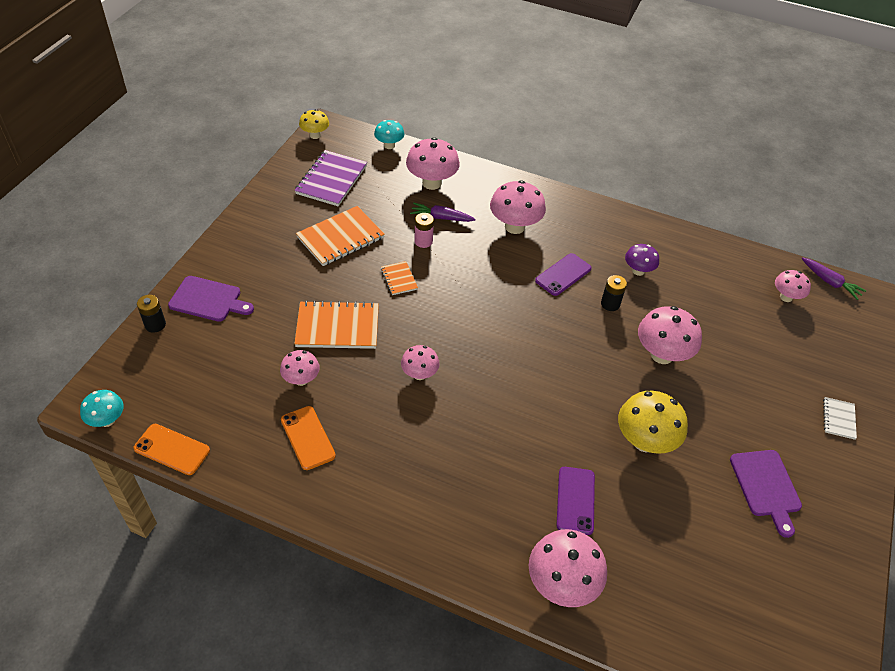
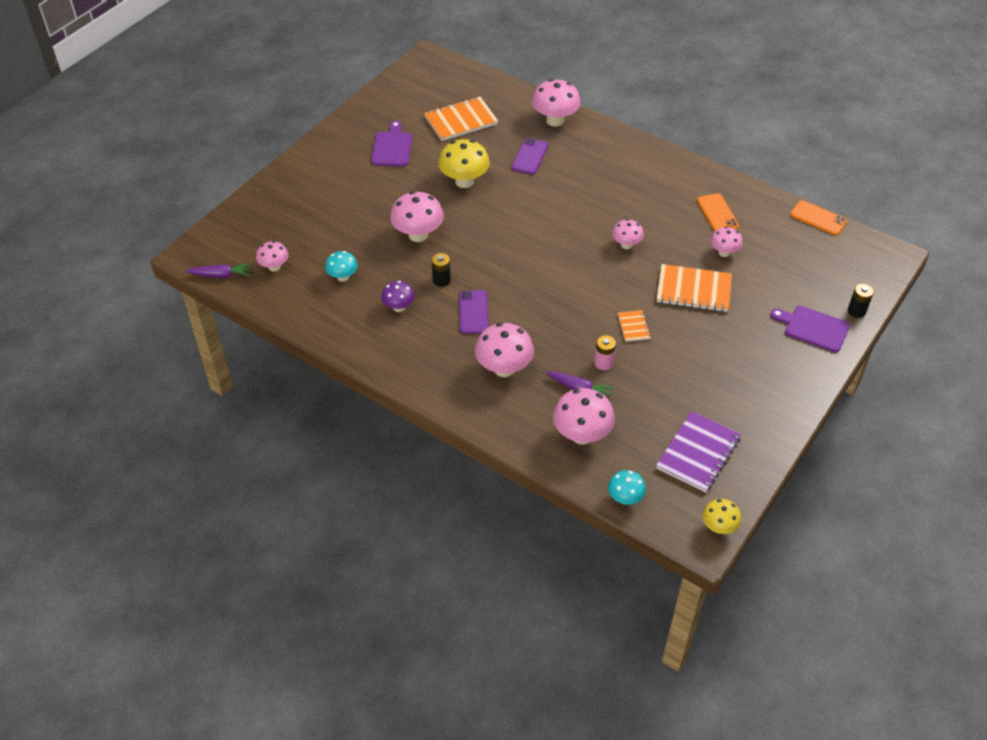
camera: 165 degrees left, 0 degrees up
turquoise mushroom [80,390,124,427] -> turquoise mushroom moved to [325,251,358,282]
orange notebook [296,206,385,266] -> orange notebook moved to [424,97,498,141]
purple phone [535,253,592,296] -> purple phone turned 60 degrees counterclockwise [459,290,489,334]
purple carrot [801,257,866,300] -> purple carrot turned 120 degrees clockwise [186,264,252,278]
white notebook [823,397,857,440] -> none

